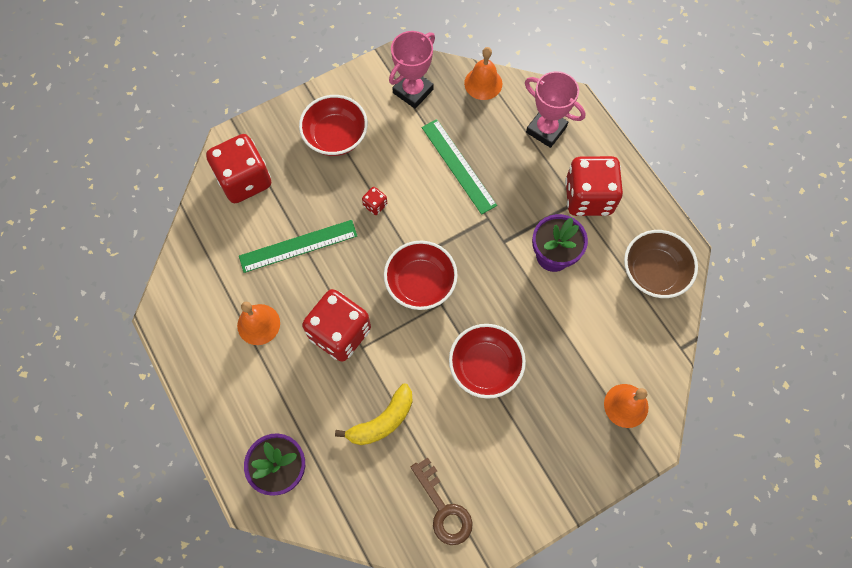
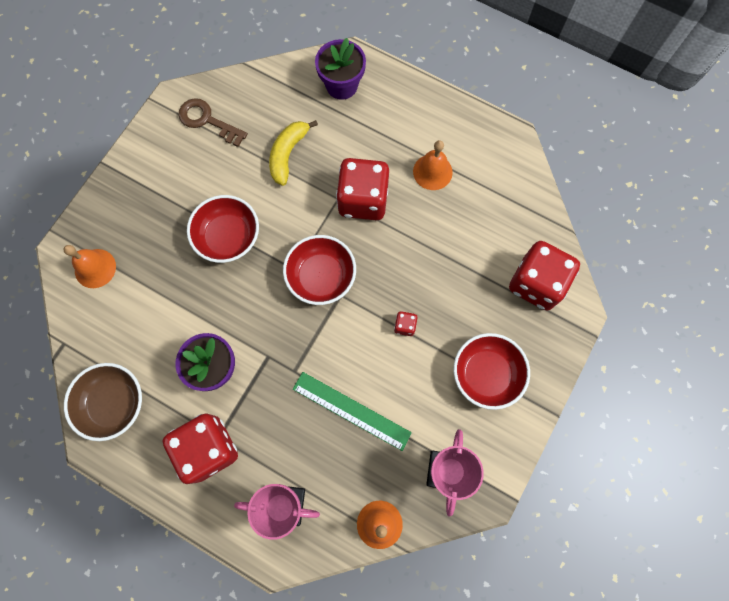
camera: 150 degrees right, 5 degrees up
green ruler [239,220,357,273] -> none

